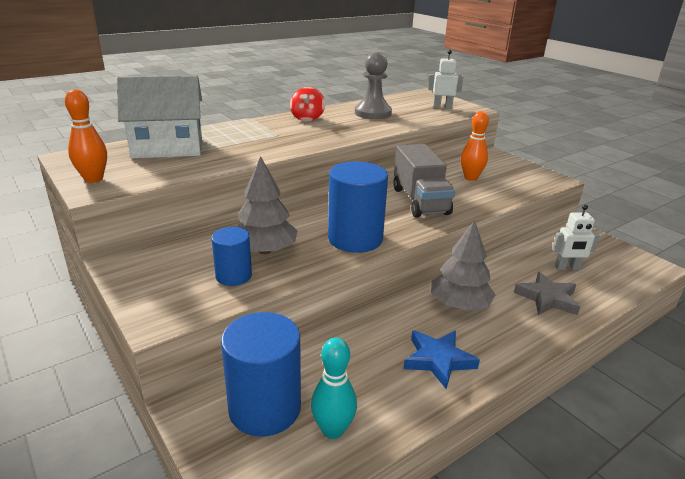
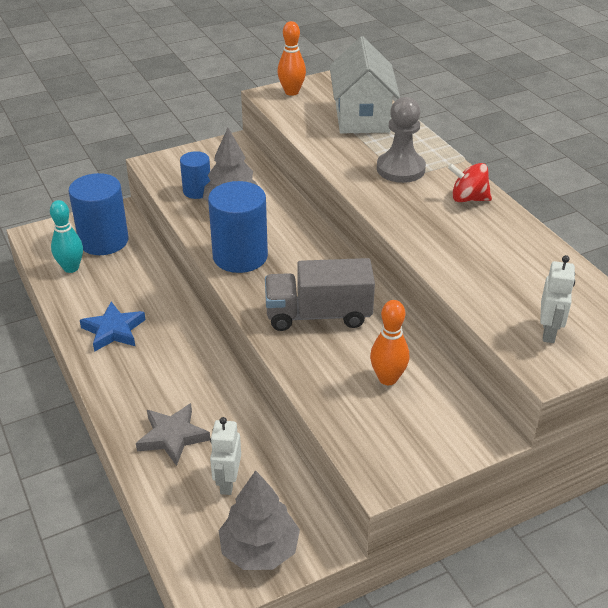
camera: 100 degrees right, 10 degrees up
grey pawn [355,52,392,119] -> grey pawn moved to [377,97,426,183]
grey tree [431,220,496,311] -> grey tree moved to [219,470,300,570]

